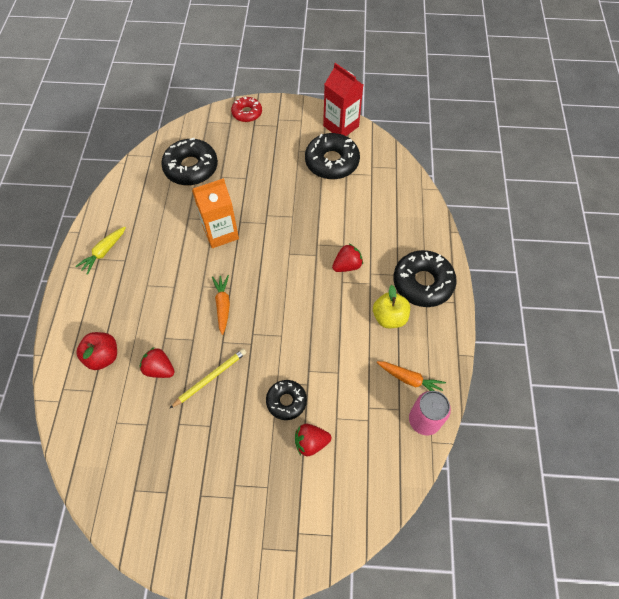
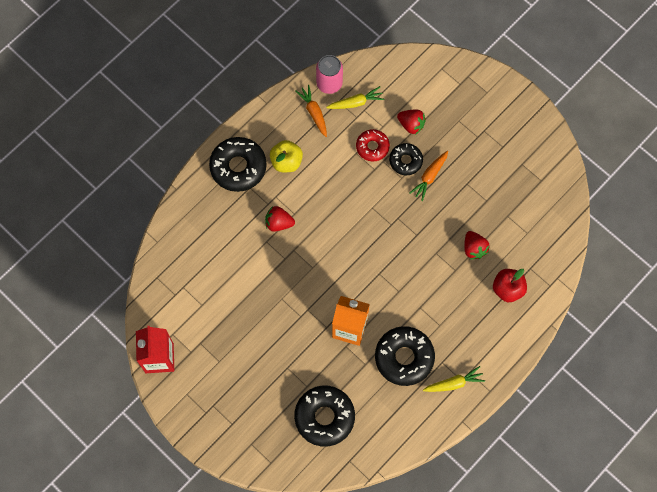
camera: 140 degrees left, 10 degrees up
yellow pencil [170,349,246,408] -> none
orange carrot [212,275,230,335] -> orange carrot moved to [410,151,448,201]
red donut [231,97,262,122] -> red donut moved to [356,129,390,161]
black donut [305,133,360,179] -> black donut moved to [375,326,435,386]
none -> yellow carrot [326,86,385,109]

